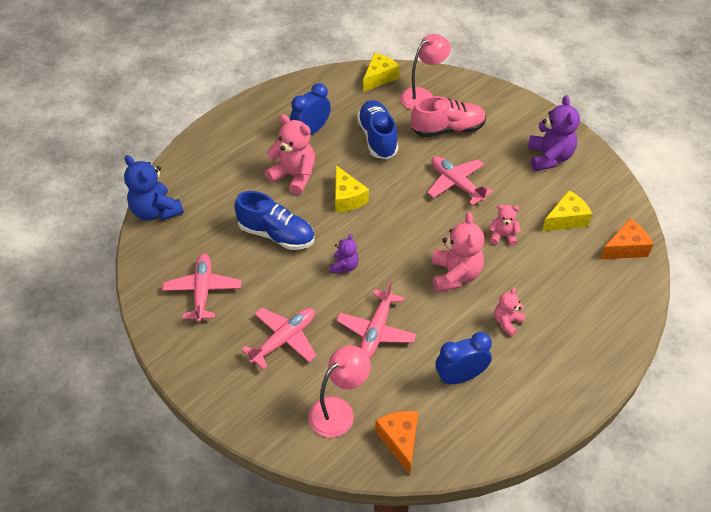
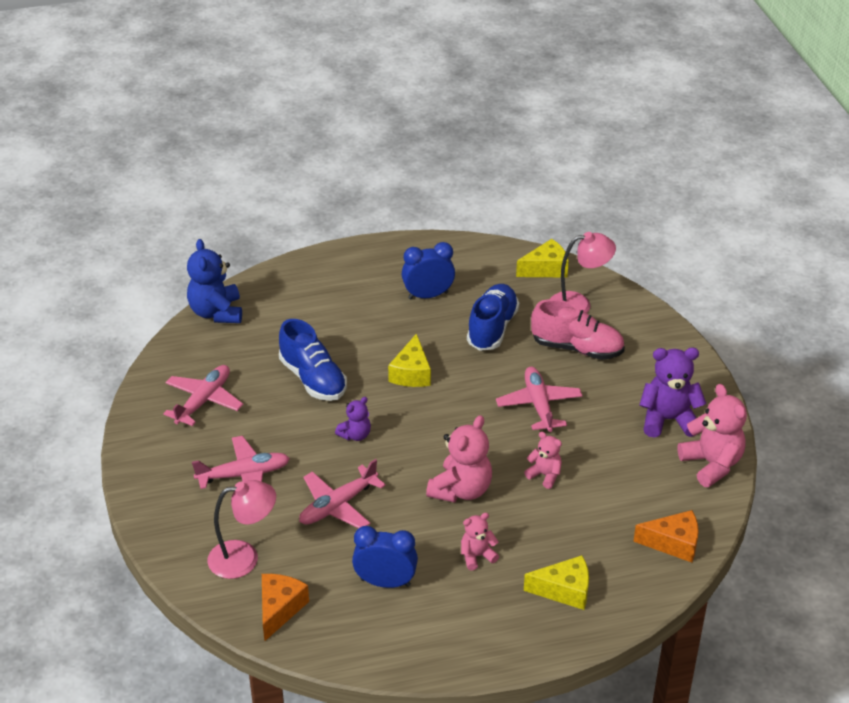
camera: 30 degrees right, 10 degrees down
pink teddy bear [265,114,315,195] -> pink teddy bear moved to [678,384,747,487]
purple teddy bear [528,95,580,171] -> purple teddy bear turned 120 degrees counterclockwise [639,348,706,438]
yellow cheese [542,190,592,231] -> yellow cheese moved to [524,555,589,610]

